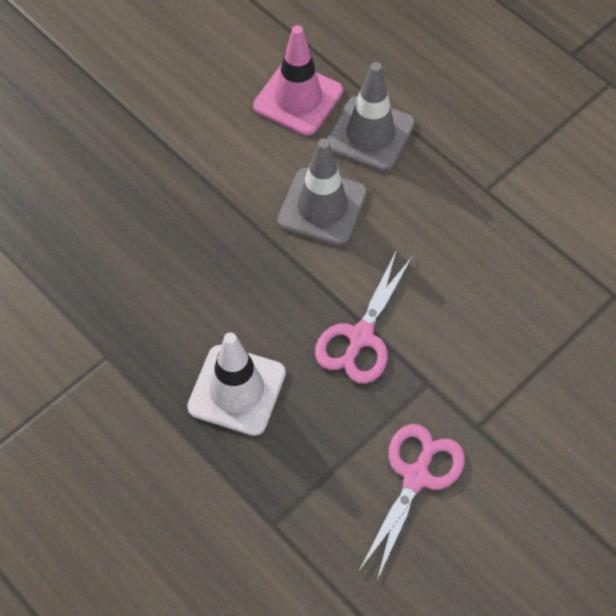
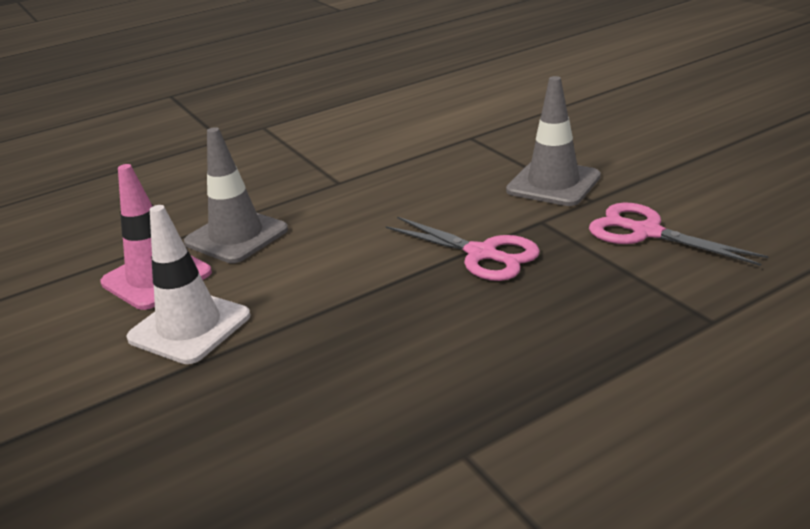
camera: 75 degrees left, 30 degrees down
white traffic cone [187,332,286,436] -> white traffic cone moved to [126,205,251,364]
grey traffic cone [277,139,367,246] -> grey traffic cone moved to [506,76,601,206]

